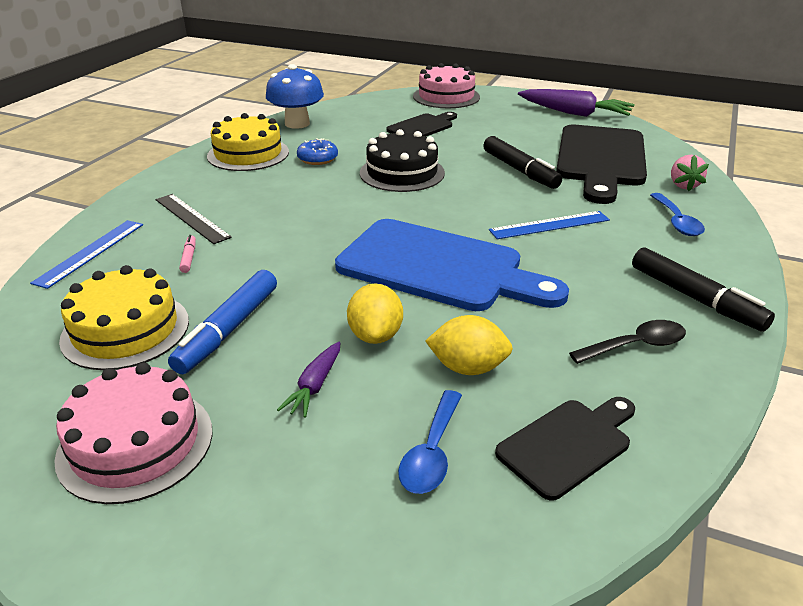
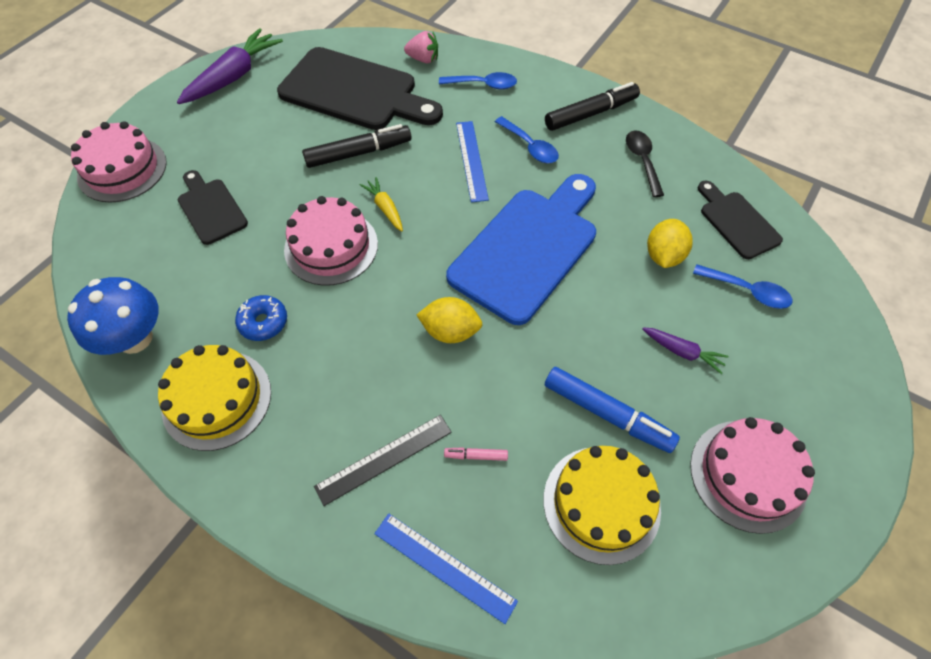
camera: 80 degrees left, 25 degrees up
yellow lemon [347,283,403,344] -> yellow lemon moved to [417,297,482,343]
black cake [360,129,445,192] -> pink cake [284,196,378,286]
none -> yellow carrot [360,177,403,231]
none -> blue spoon [495,116,559,163]

